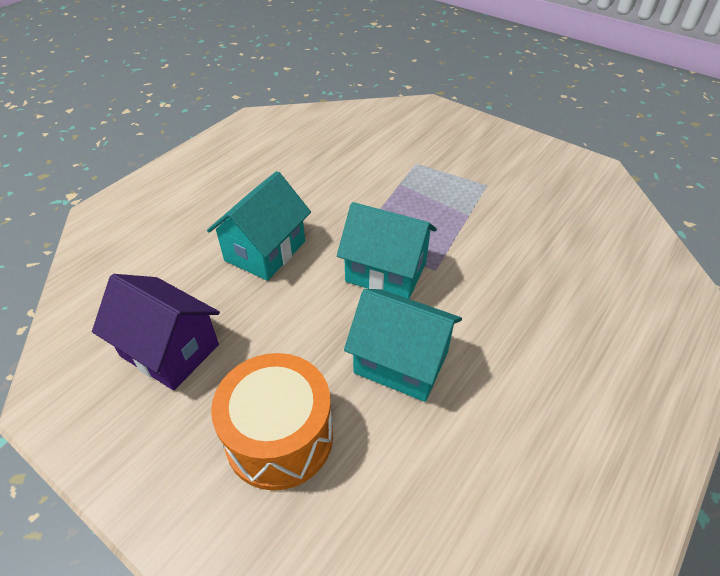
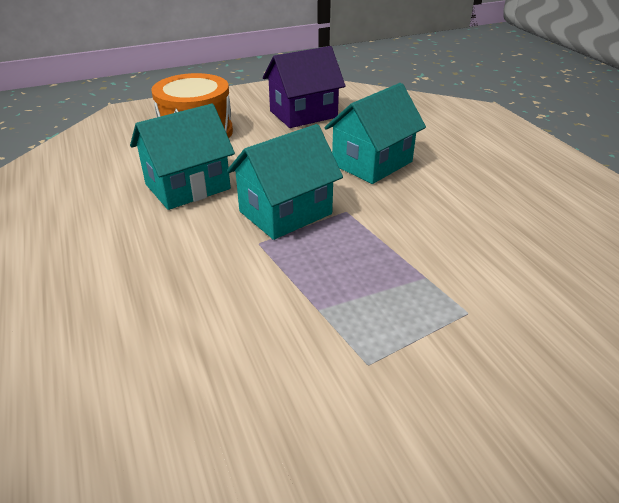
camera: 120 degrees right, 10 degrees down
turquoise house [207,171,311,281] -> turquoise house turned 75 degrees clockwise [324,83,426,184]

